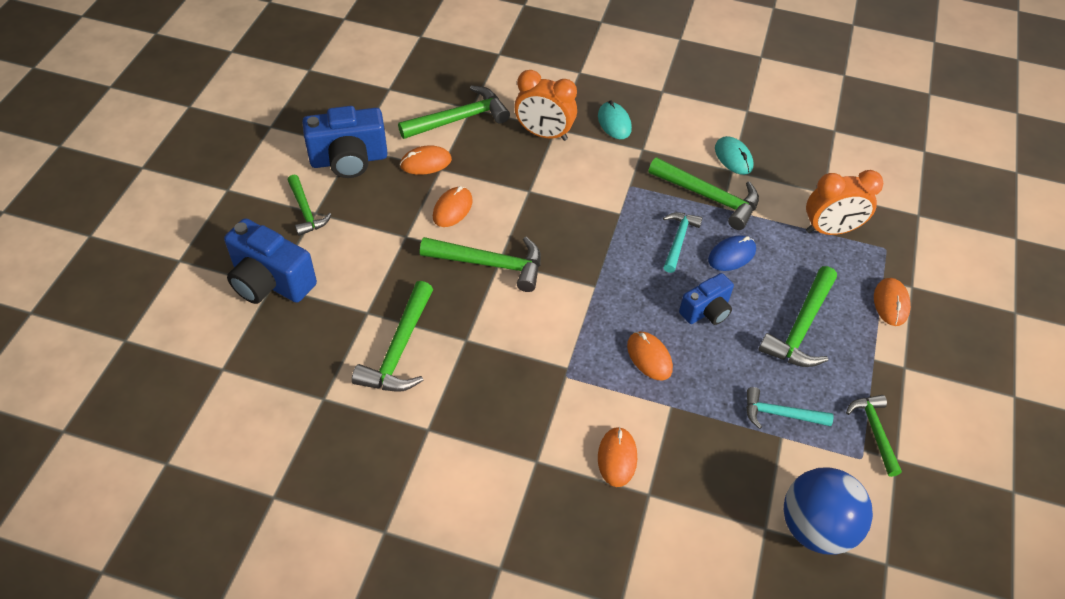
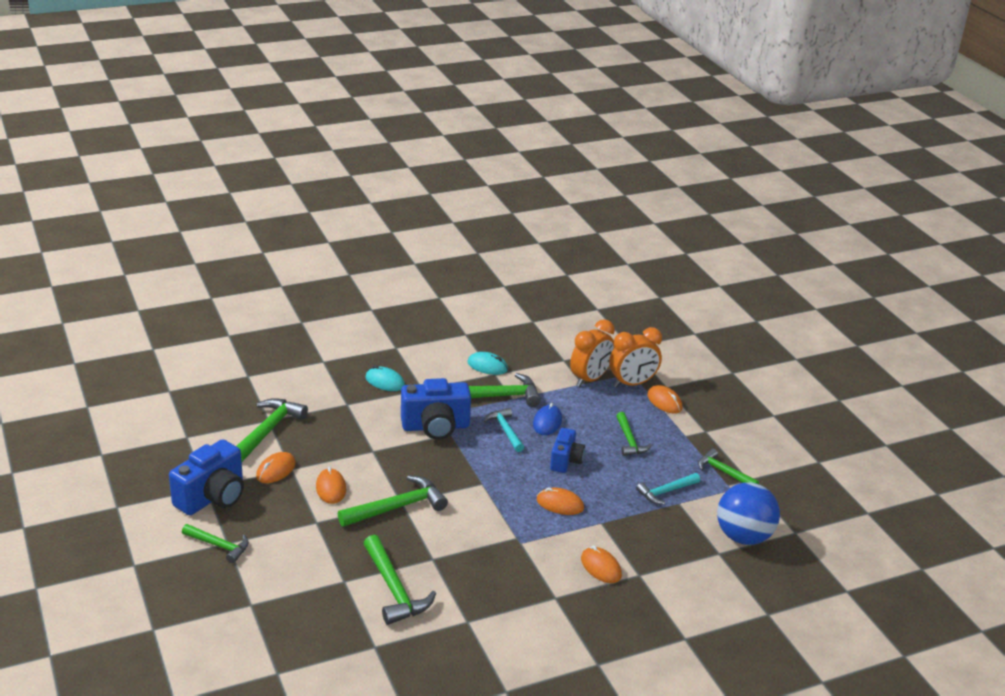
camera: 40 degrees left, 20 degrees down
blue camera [224,218,317,304] -> blue camera moved to [401,378,471,440]
orange clock [515,70,577,141] -> orange clock moved to [609,327,662,387]
green hammer [759,266,837,367] -> green hammer [616,412,652,456], size x0.64

